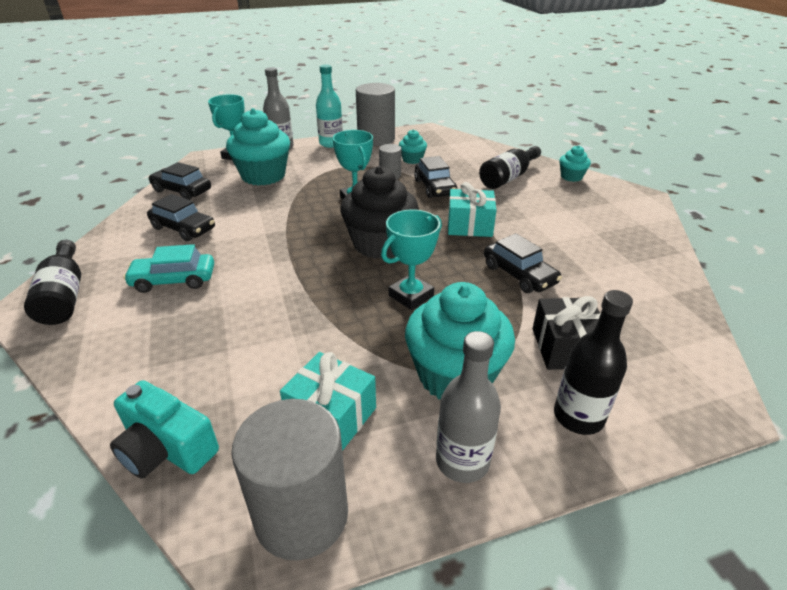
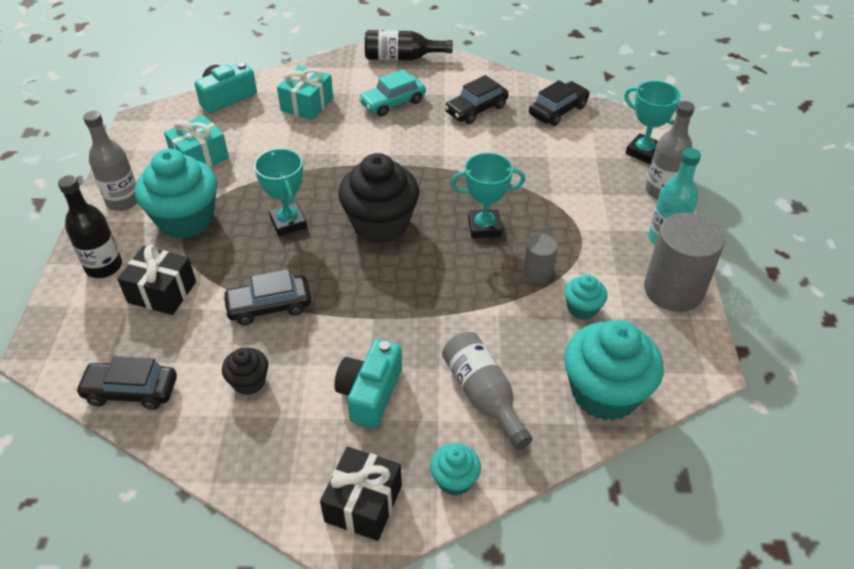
camera: 110 degrees right, 10 degrees up
turquoise car [123,244,214,293] -> turquoise car turned 135 degrees counterclockwise [359,69,426,117]
turquoise cupcake [226,108,290,186] -> turquoise cupcake moved to [564,320,663,421]
grey cylinder [231,399,348,561] -> none
black car [414,156,457,198] -> black car moved to [76,356,177,410]
turquoise gift [448,182,496,237] -> turquoise gift moved to [277,66,333,120]
black bottle [479,146,541,189] -> grey bottle [442,332,533,450]
none -> black cupcake [222,348,268,395]
none -> black gift [320,447,402,541]
none -> turquoise camera [334,339,402,428]

